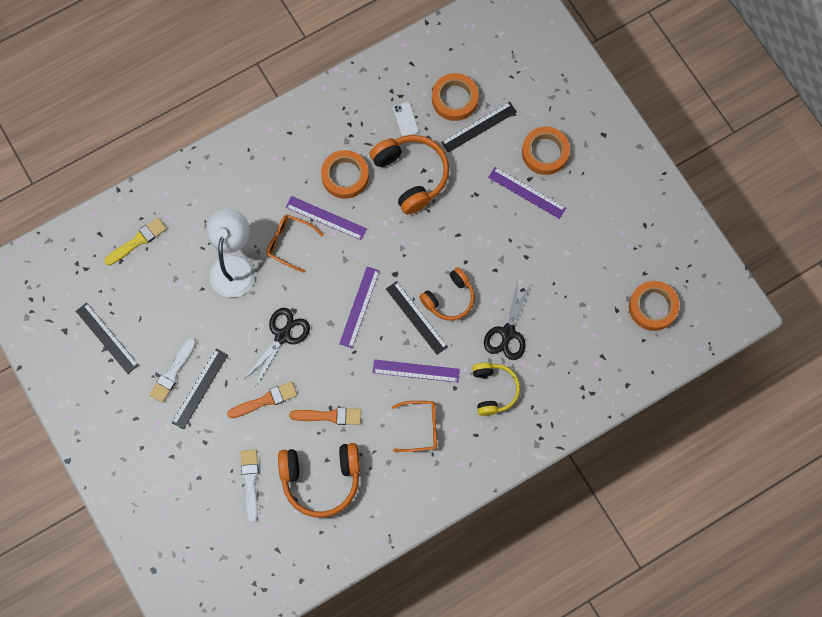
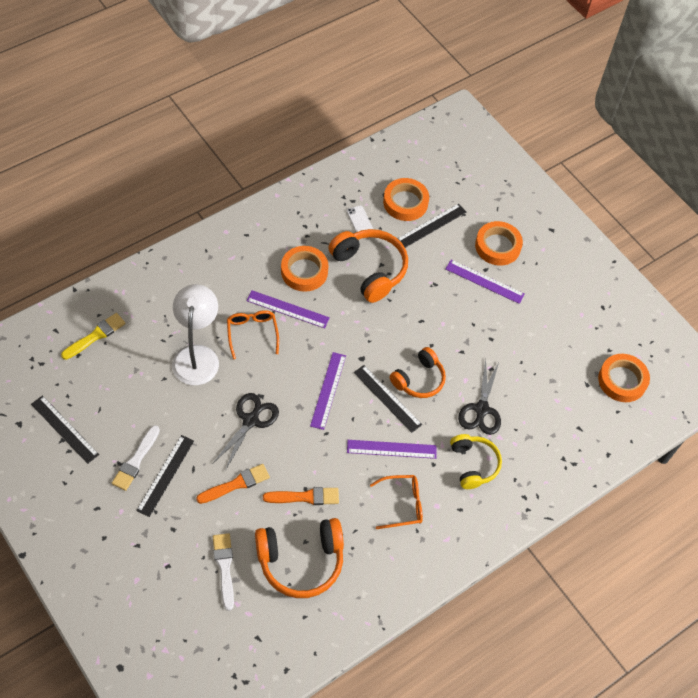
camera: 10 degrees left, 15 degrees down
orange glasses [266,214,323,273] -> orange glasses turned 60 degrees clockwise [227,310,279,359]

